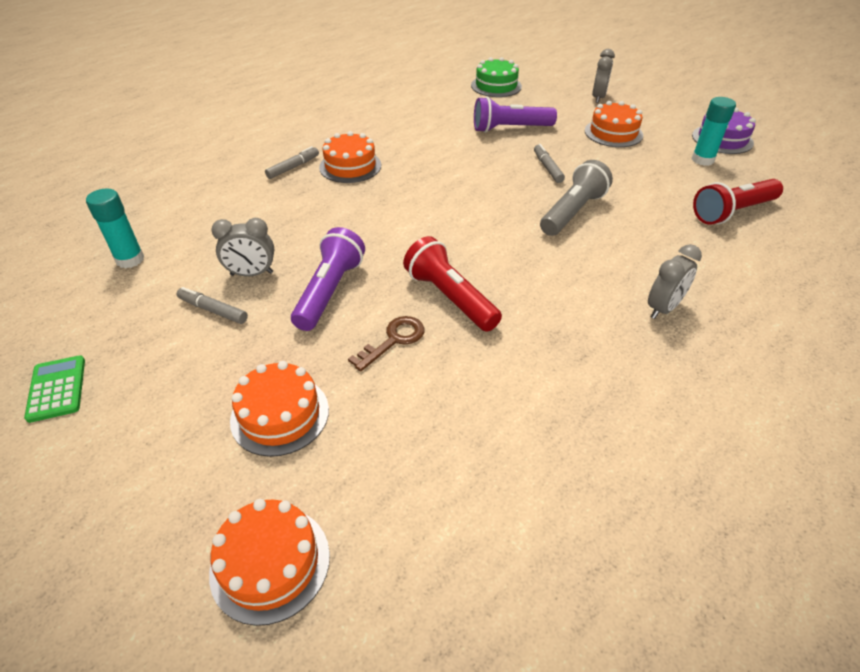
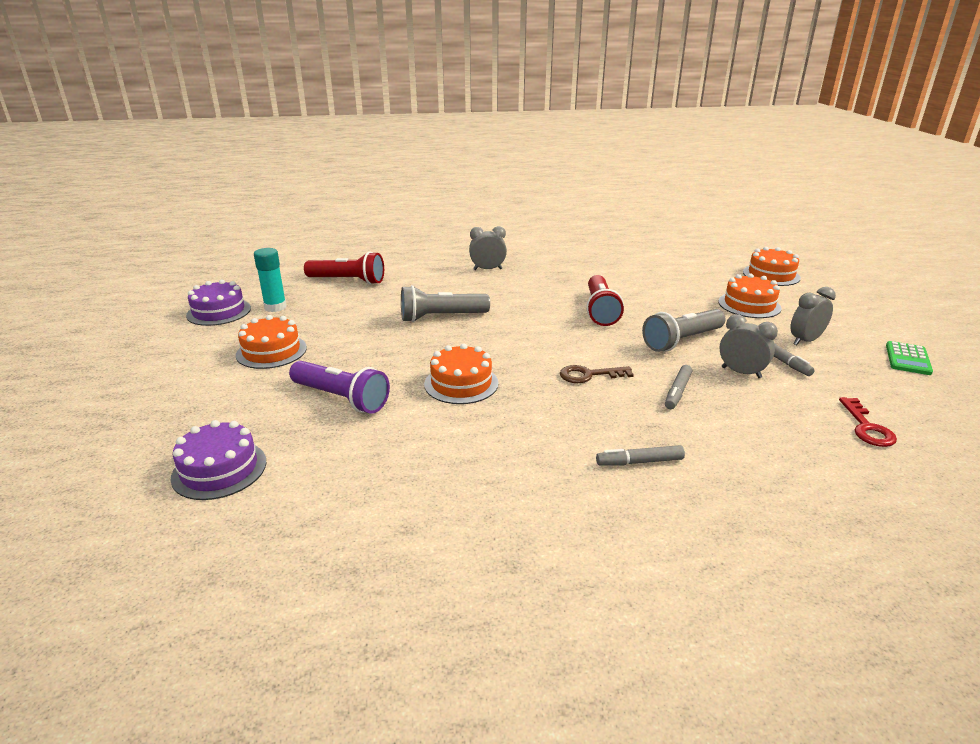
camera: 140 degrees left, 15 degrees down
turquoise glue stick [86,188,144,268] -> red key [839,397,897,447]
purple flashlight [291,227,365,331] -> grey flashlight [642,309,726,352]
orange cake [319,131,381,183] -> orange cake moved to [424,343,499,404]
brown key [348,316,424,371] -> brown key moved to [560,365,634,383]
green cake [471,57,522,97] -> purple cake [170,420,266,500]
grey marker [534,144,565,183] -> grey marker moved to [665,365,692,409]
grey clock [592,49,615,103] -> grey clock moved to [790,287,836,345]

